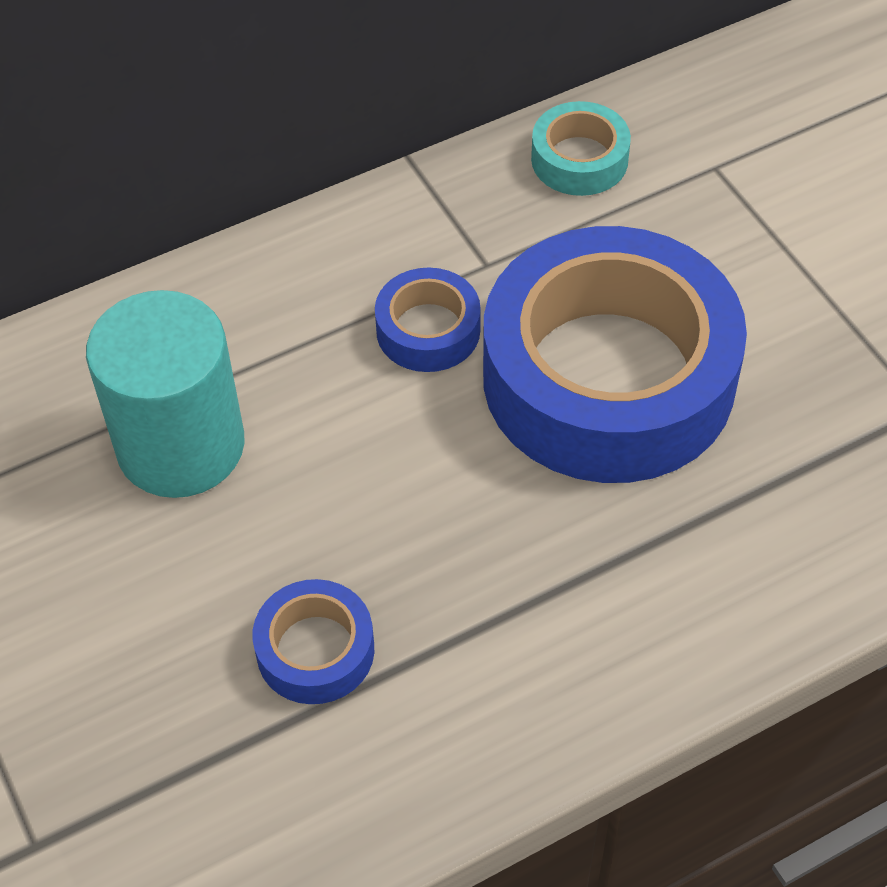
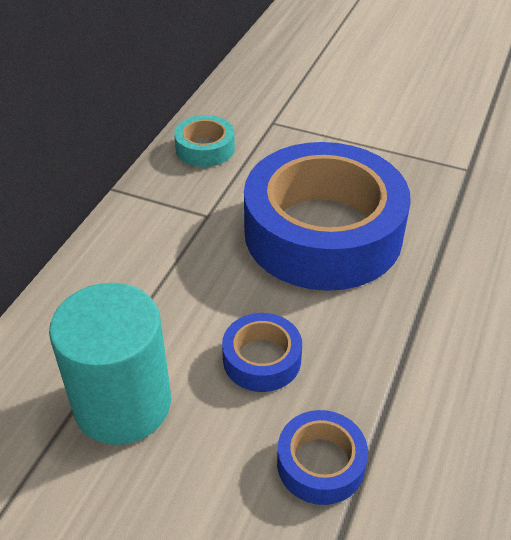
camera: 40 degrees left, 10 degrees down
blue tape [375,268,481,372] -> blue tape moved to [222,313,302,392]

